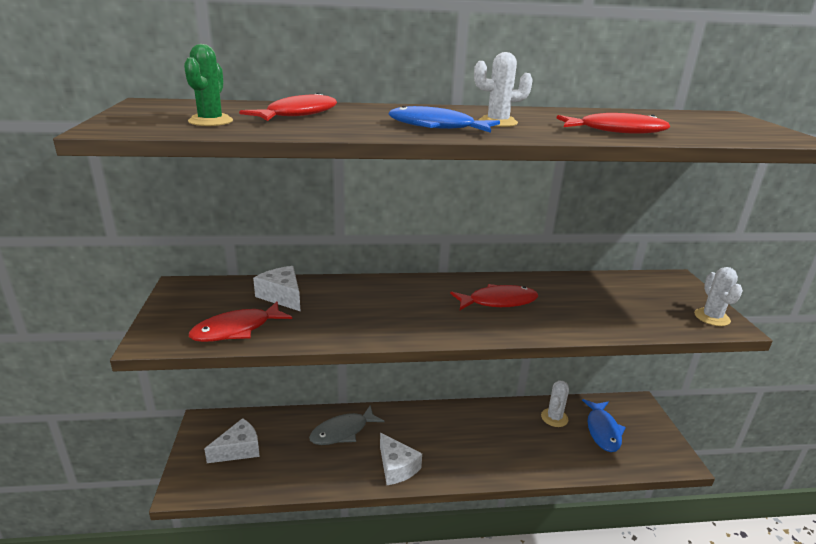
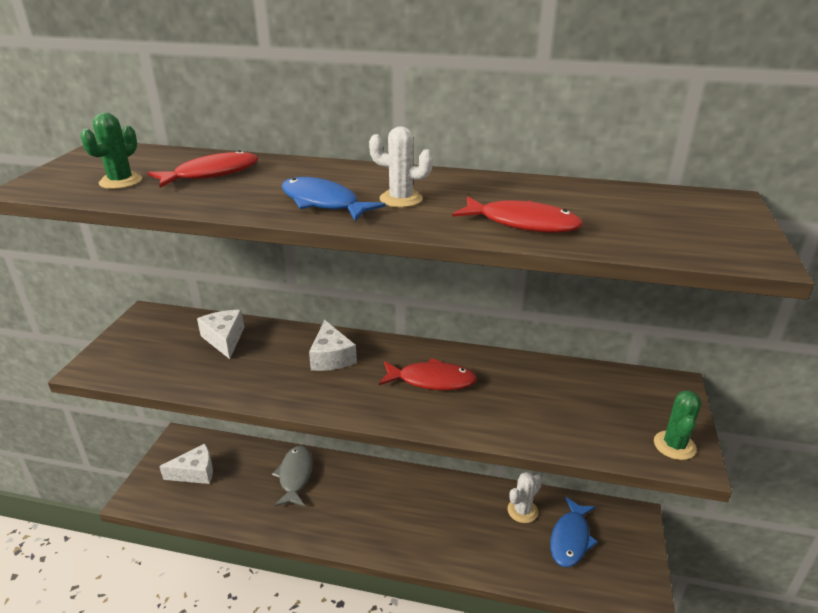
camera: 20 degrees right, 5 degrees up
red fish [189,301,292,342] -> none
grey fish [309,405,385,445] -> grey fish turned 105 degrees clockwise [272,446,313,507]
white cheese [380,432,422,485] -> white cheese moved to [309,320,357,371]
white cactus [694,267,743,326] -> green cactus [654,390,702,460]

